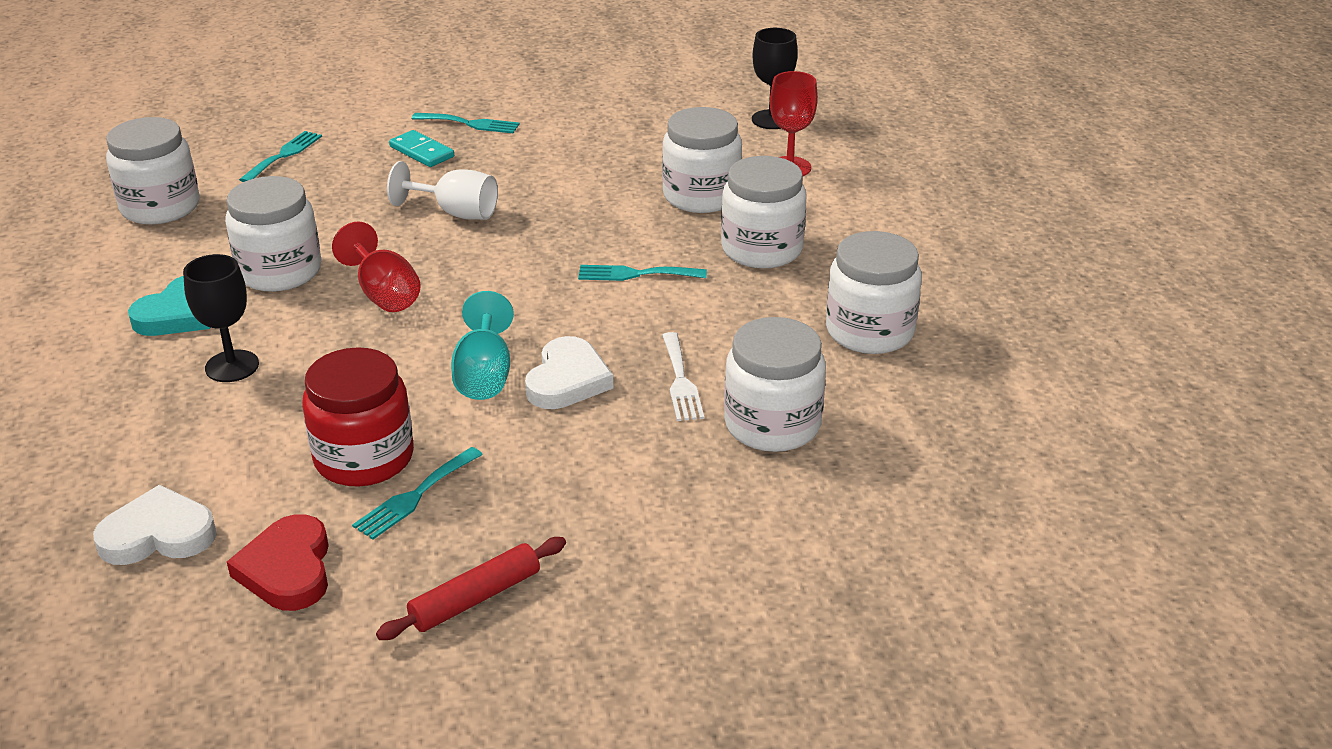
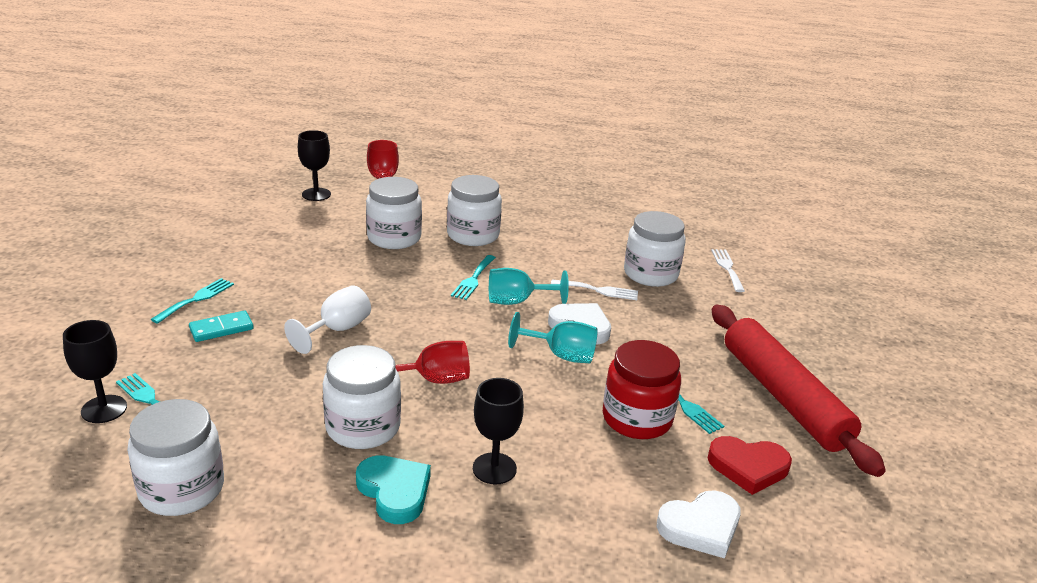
camera: 75 degrees left, 5 degrees down
white heart [93,485,217,565] -> white heart turned 120 degrees counterclockwise [657,490,741,559]
red rolling pin [376,537,566,640] -> red rolling pin [712,305,886,477], size x2.08
white jar [826,231,922,354] -> none
none -> black goblet [63,320,127,423]
none -> turquoise goblet [489,268,569,305]
none -> white fork [711,249,745,292]

